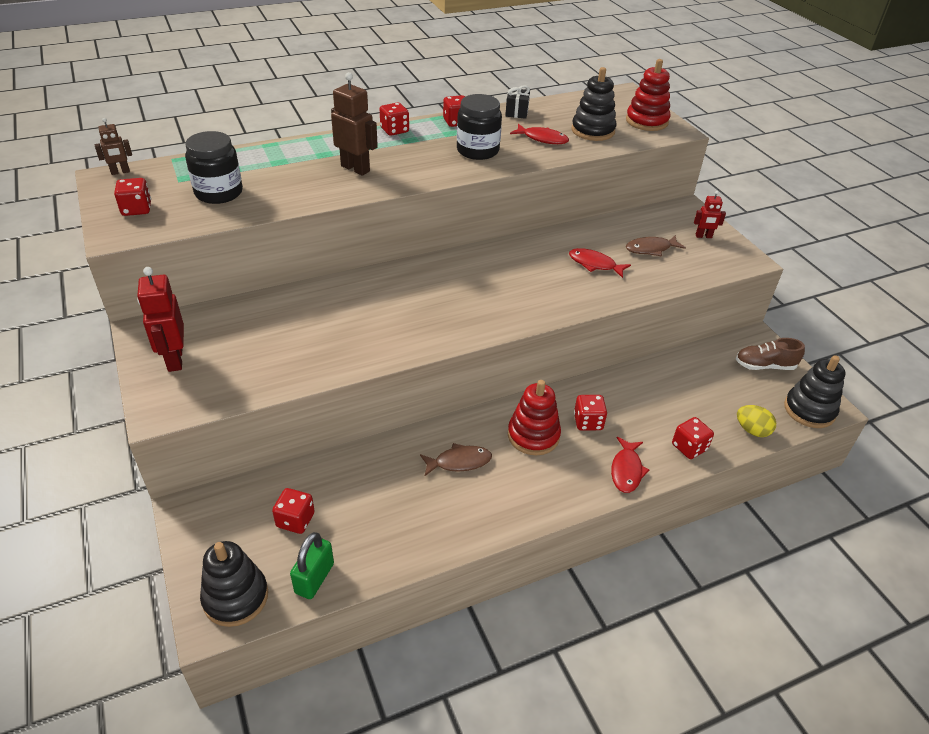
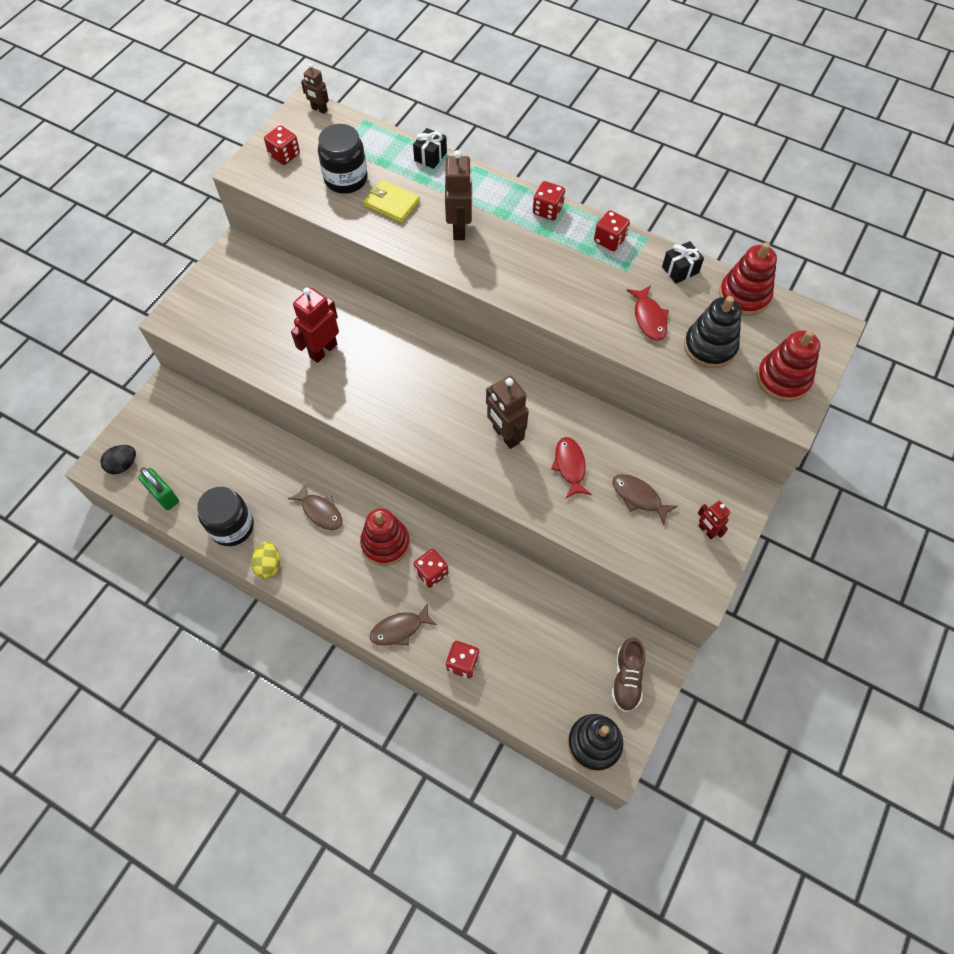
camera: 55 degrees right, 20 degrees up
red robot [137,267,184,372] -> red robot moved to [291,288,339,363]
black stacking toy [200,541,268,627] -> black egg [100,445,136,474]
red dice [272,488,315,534] -> none
green padlock [290,532,334,599] -> green padlock turned 60 degrees clockwise [138,467,179,510]
black jar [457,94,502,160] -> black jar moved to [197,487,254,546]
red fish [611,437,649,493] -> brown fish [370,603,437,646]
brown shoe [736,338,805,370] -> brown shoe turned 135 degrees counterclockwise [612,638,645,712]
yellow egg [737,405,776,437] -> yellow egg moved to [251,541,280,579]
none -> yellow wallet [363,180,420,223]
none -> black gift [413,128,447,169]
none -> brown robot [486,376,529,449]
none -> red stacking toy [719,242,777,316]

